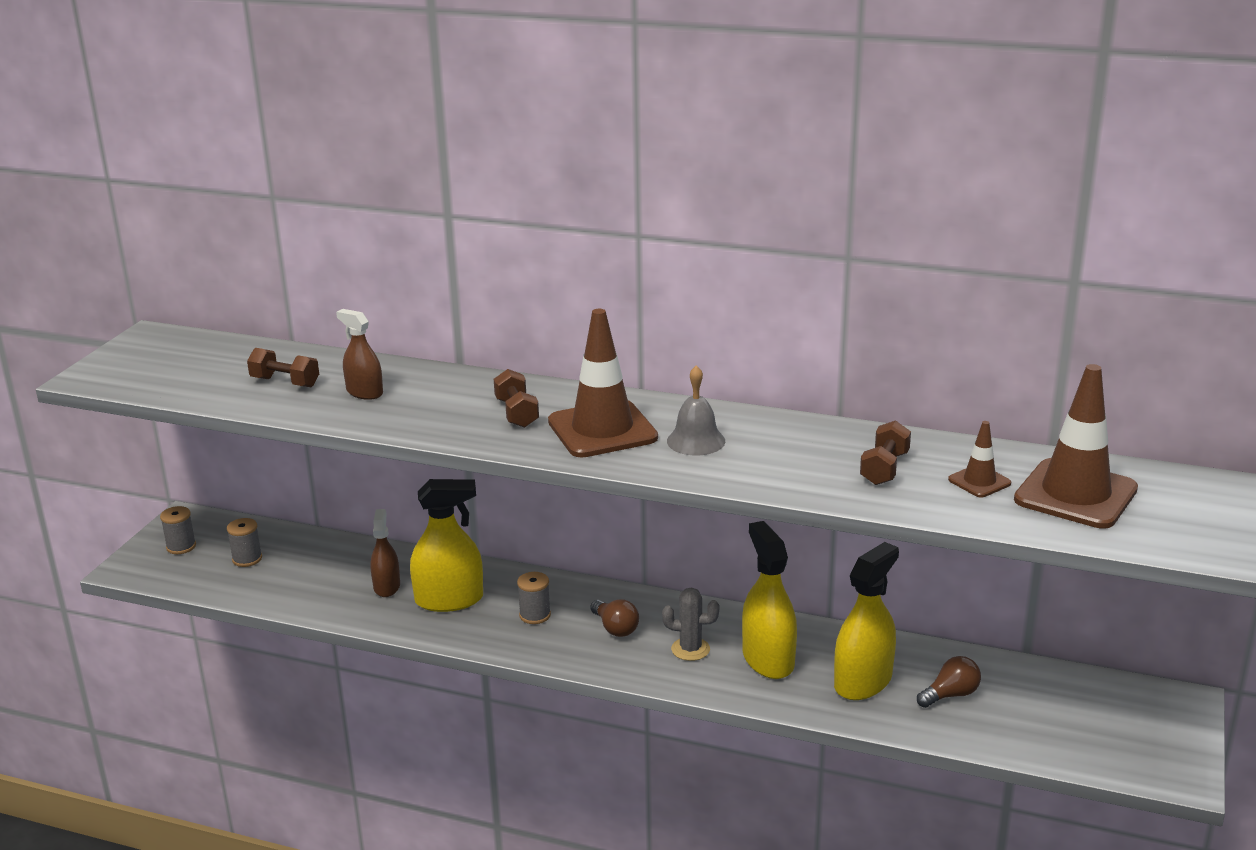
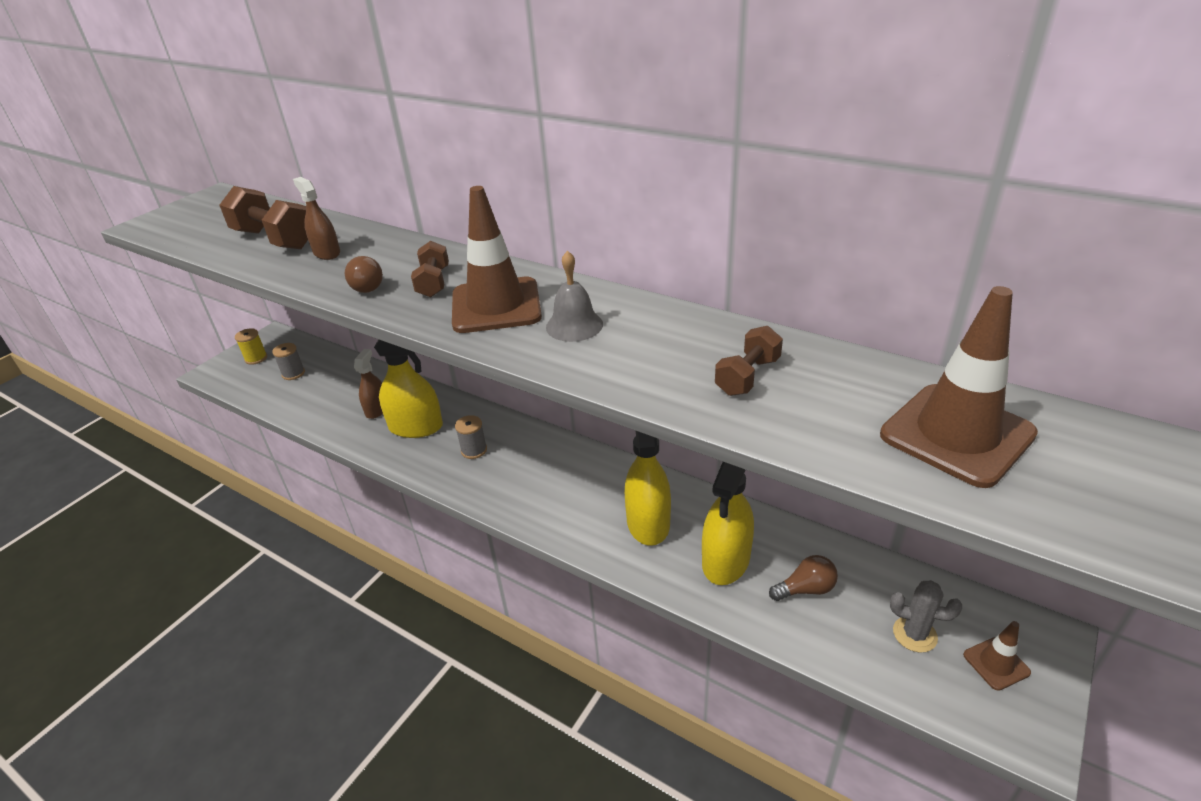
camera: 15 degrees right, 10 degrees up
grey spool [160,506,196,554] -> yellow spool [235,328,267,365]
brown dumbbell [247,348,319,387] -> brown dumbbell [219,186,308,249], size x1.69
brown light bulb [590,599,639,637] -> brown light bulb moved to [345,256,383,293]
grey cactus [662,588,719,661] -> grey cactus moved to [890,580,962,653]
yellow spray bottle [834,542,899,700] -> yellow spray bottle turned 150 degrees clockwise [702,462,754,585]
brown traffic cone [948,421,1011,498] -> brown traffic cone moved to [963,621,1031,691]

